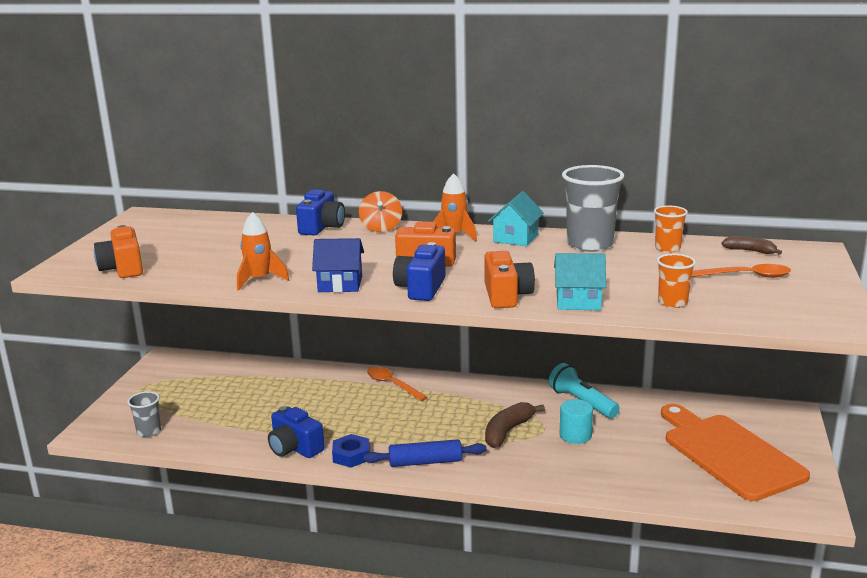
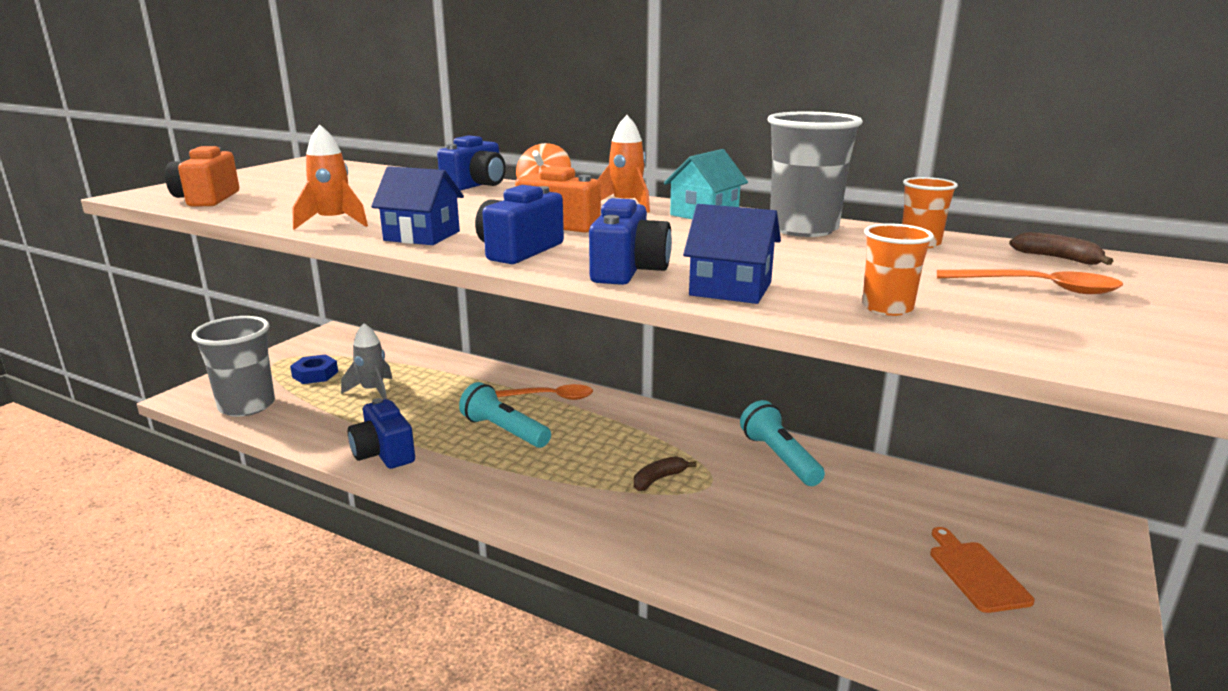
camera: 15 degrees right, 0 degrees up
grey cup [128,391,161,437] -> grey cup [192,316,275,417], size x1.87
blue nut [332,434,370,468] -> blue nut moved to [290,354,338,384]
blue rolling pin [363,439,487,467] -> none
orange spoon [367,367,427,401] -> orange spoon turned 120 degrees clockwise [495,384,593,400]
orange camera [484,251,535,308] -> blue camera [589,198,672,285]
brown banana [485,402,545,448] -> brown banana [634,456,697,491], size x0.62
turquoise house [554,253,606,310] -> blue house [683,204,781,304]
turquoise cylinder [560,399,593,444] -> none
orange cutting board [661,404,810,501] -> orange cutting board [930,527,1035,613], size x0.46
none -> grey rocket [341,323,392,400]
none -> turquoise flashlight [459,382,551,448]

